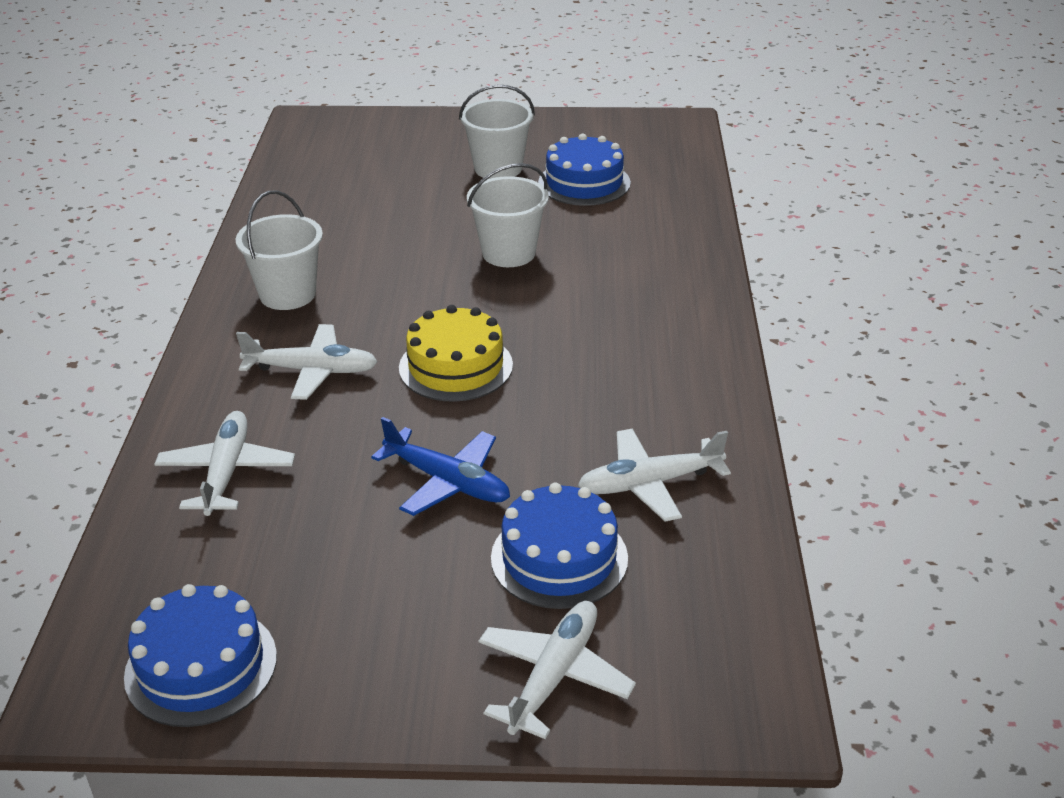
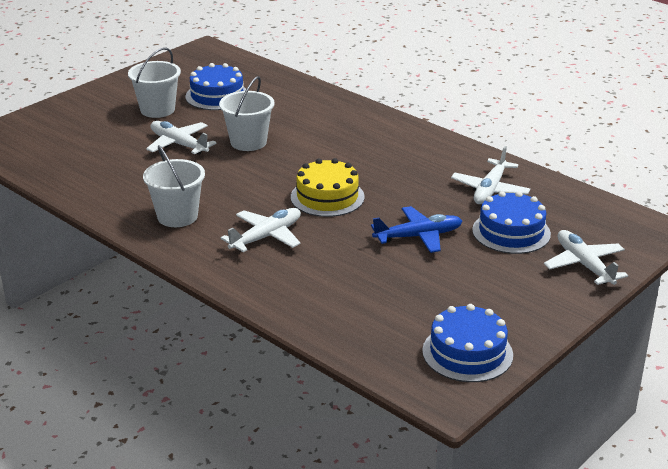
camera: 50 degrees left, 5 degrees down
white plane [155,411,295,516] -> white plane moved to [146,121,217,154]

